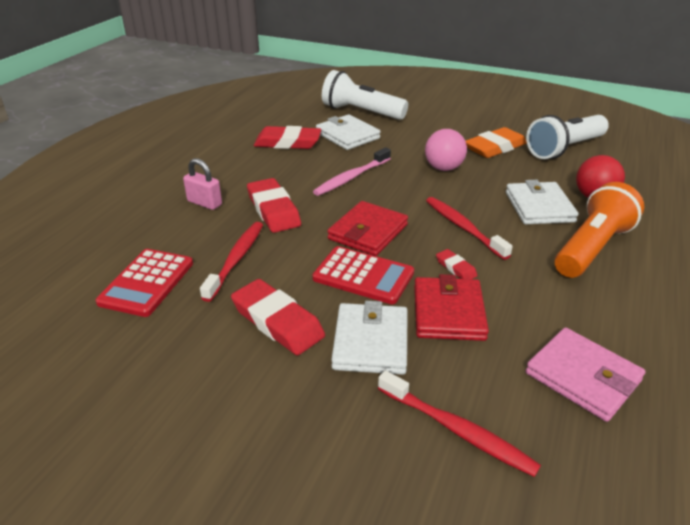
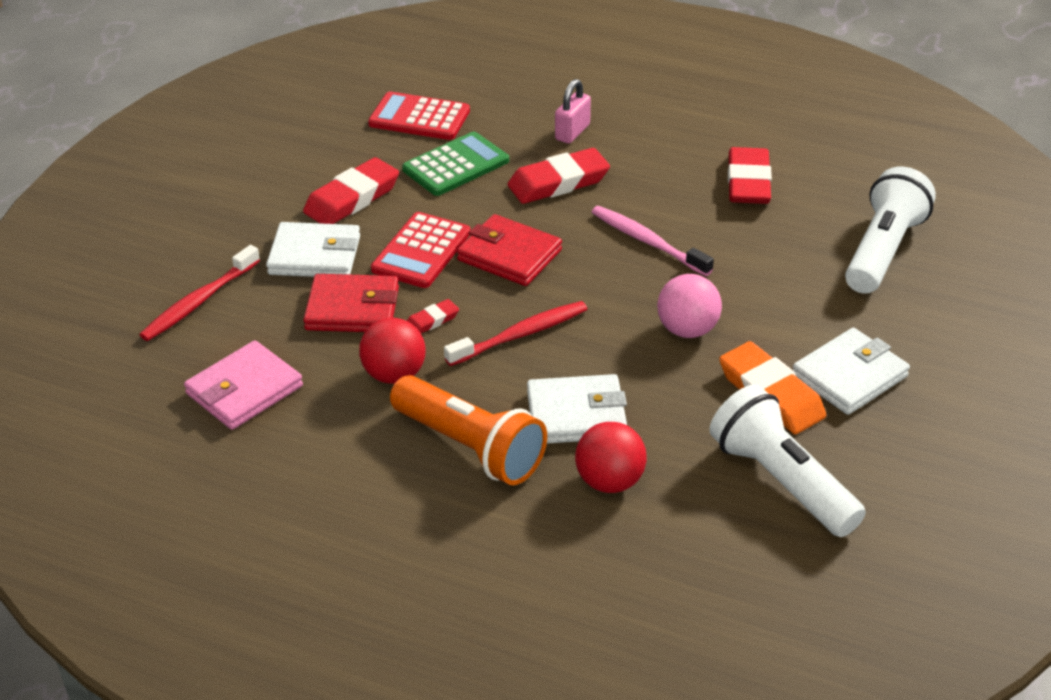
camera: 90 degrees right, 5 degrees up
red toothbrush [200,222,263,302] -> green calculator [402,132,509,196]
white wallet [316,115,380,150] -> white wallet moved to [793,328,910,415]
none -> red ball [359,318,426,384]

